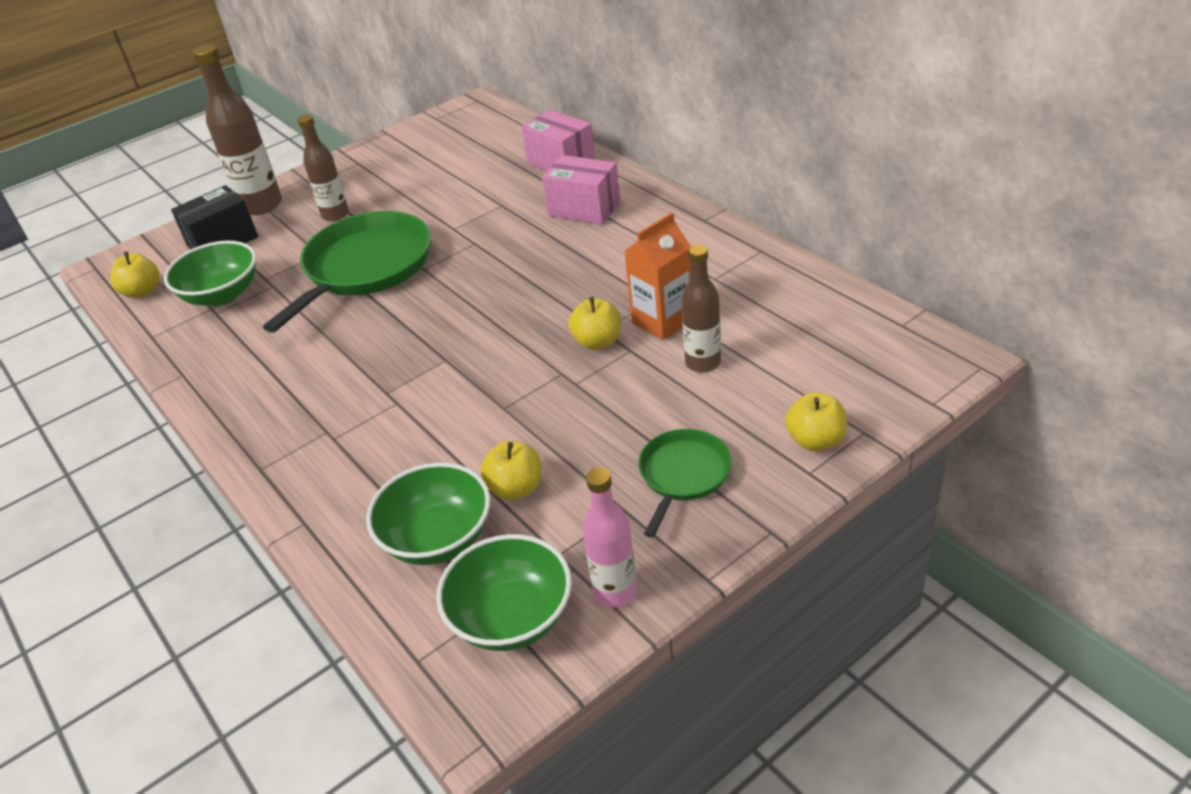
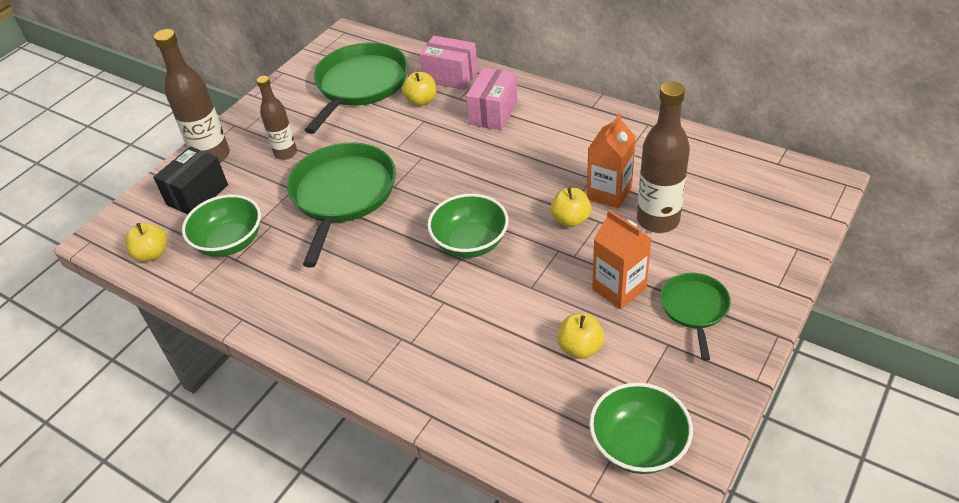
camera: 20 degrees left, 5 degrees up
green bowl [366,462,491,565] -> green bowl moved to [427,194,509,258]
pink box [542,155,620,225] -> pink box turned 75 degrees counterclockwise [466,68,518,130]
pink bottle [582,467,637,607] -> none
brown bottle [681,245,721,373] -> brown bottle [637,82,690,233], size x1.58
yellow apple [785,392,847,451] -> yellow apple moved to [402,72,437,106]
none -> green pan [305,43,408,134]
none -> orange carton [592,210,652,309]

